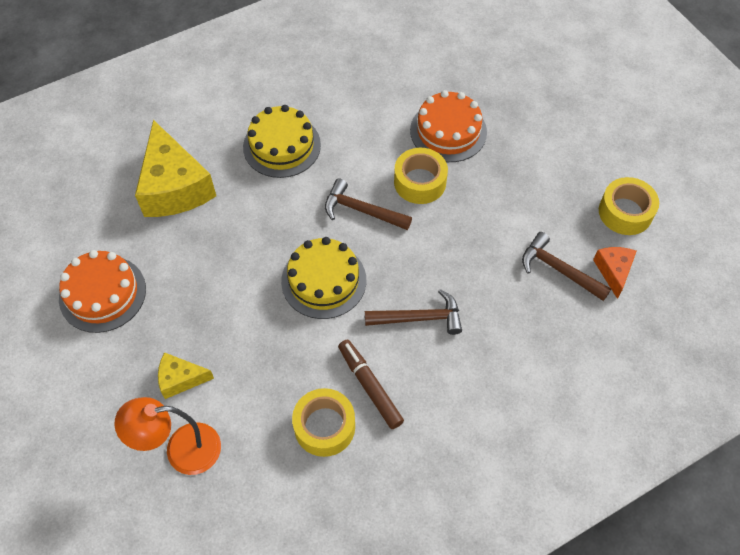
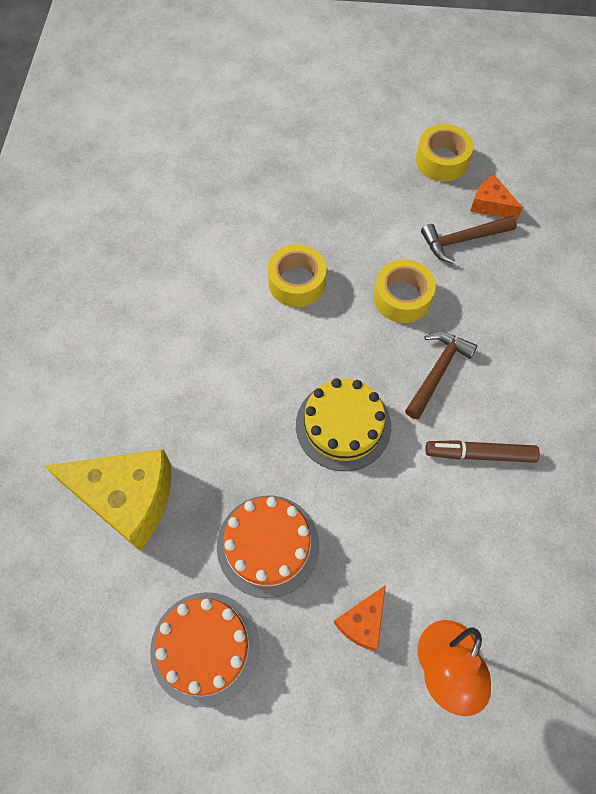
camera: 55 degrees left, 5 degrees up
yellow cheese [158,352,214,399] -> orange cheese [334,585,386,651]
yellow cake [243,105,321,178] -> none
yellow tape [292,388,355,457] -> yellow tape moved to [374,259,436,323]
brown hammer [325,179,412,230] -> none
orange cake [410,90,487,162] -> orange cake moved to [217,496,319,598]

